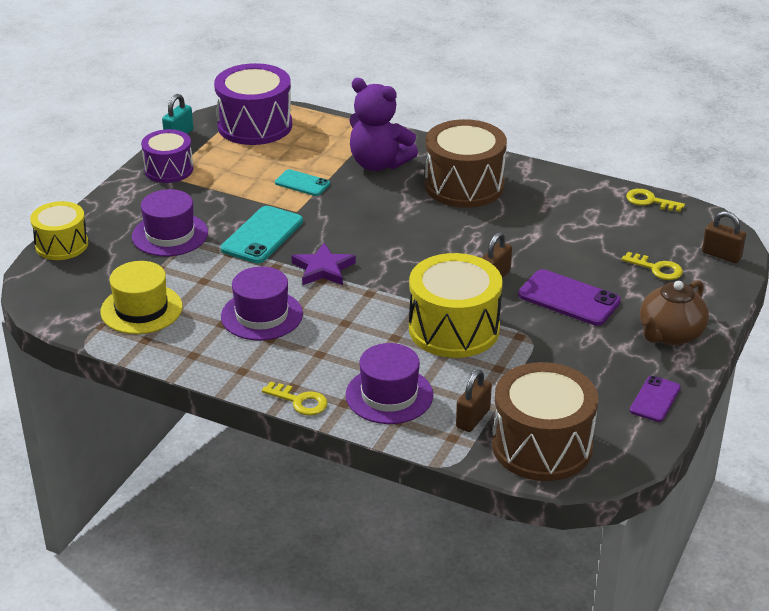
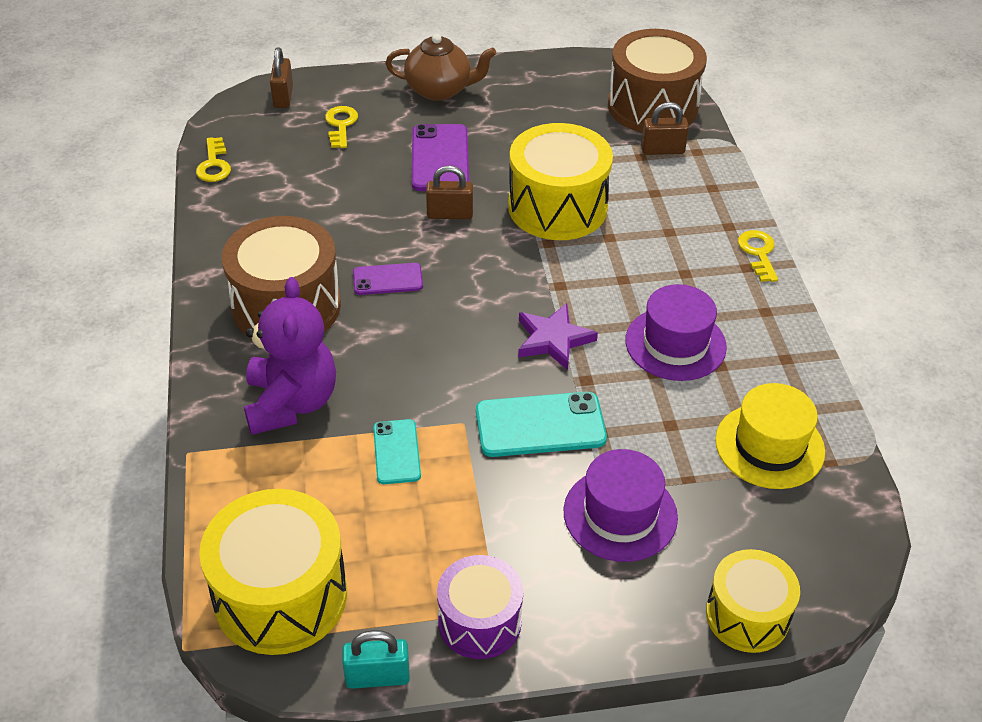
camera: 125 degrees left, 10 degrees up
purple drum [214,63,292,145] -> yellow drum [199,489,347,655]
purple hat [346,343,433,424] -> none
purple phone [630,376,681,422] -> purple phone moved to [353,263,423,295]

